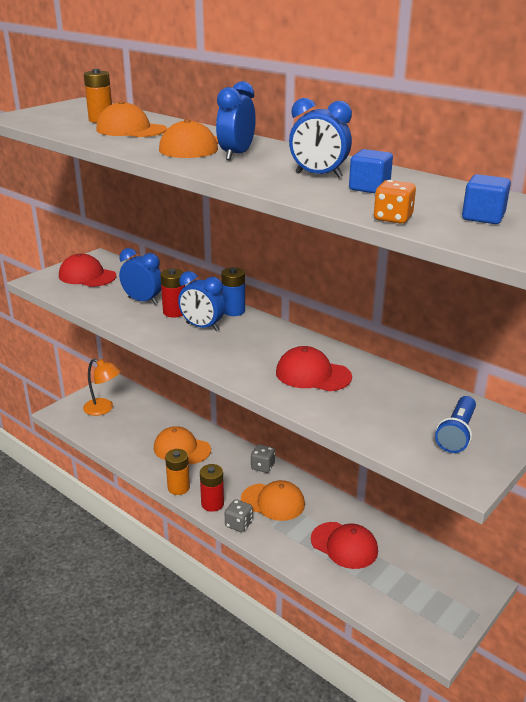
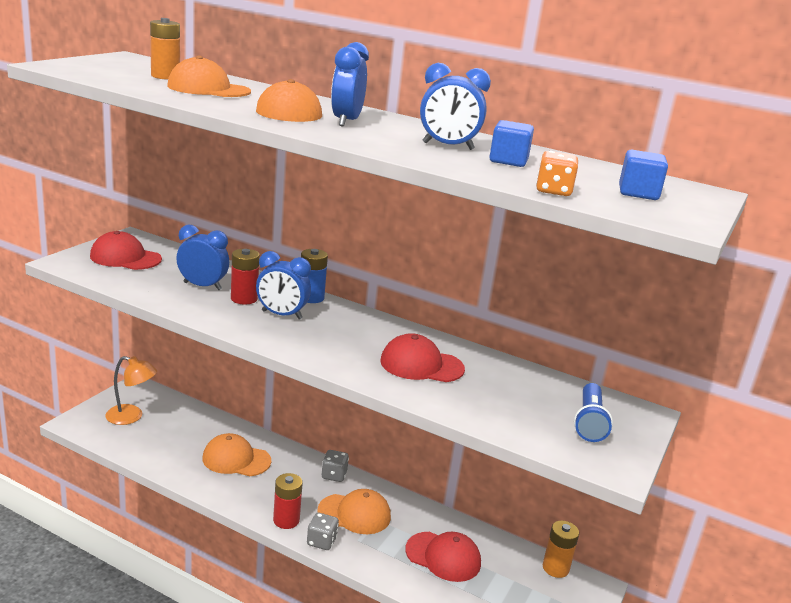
camera: 15 degrees left, 5 degrees down
orange battery [165,449,190,495] -> orange battery moved to [543,520,579,578]

